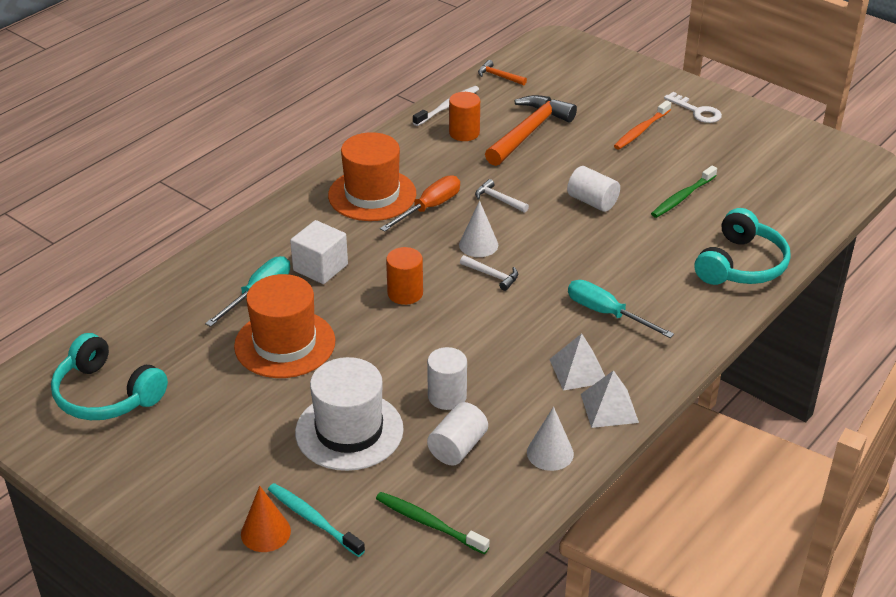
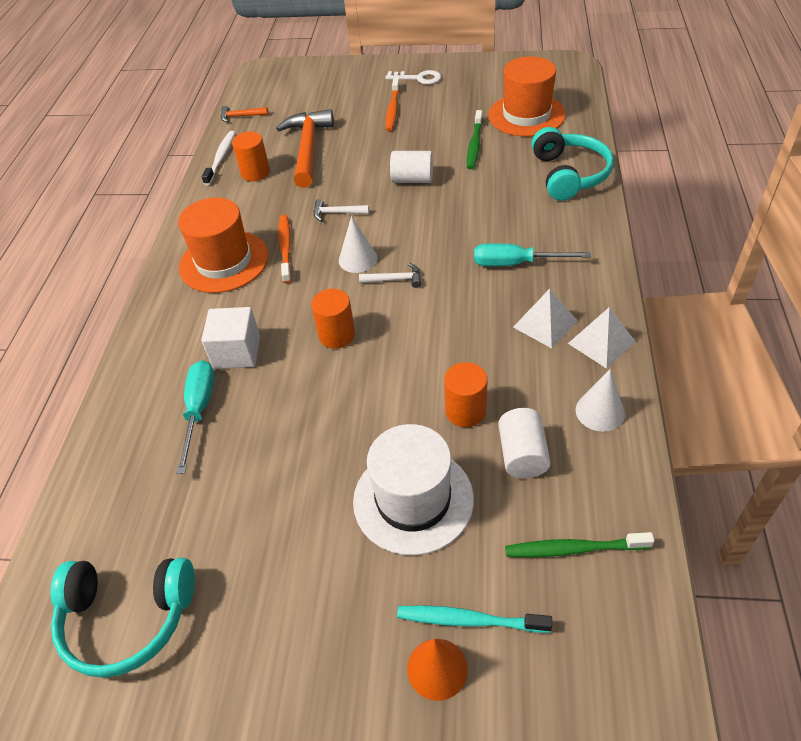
camera: 30 degrees left, 10 degrees up
orange hat [234,274,335,378] -> orange hat moved to [488,56,566,137]
orange screwdriver [380,175,460,232] -> orange toothbrush [278,215,292,283]
white cylinder [427,347,467,410] -> orange cylinder [444,362,488,427]

